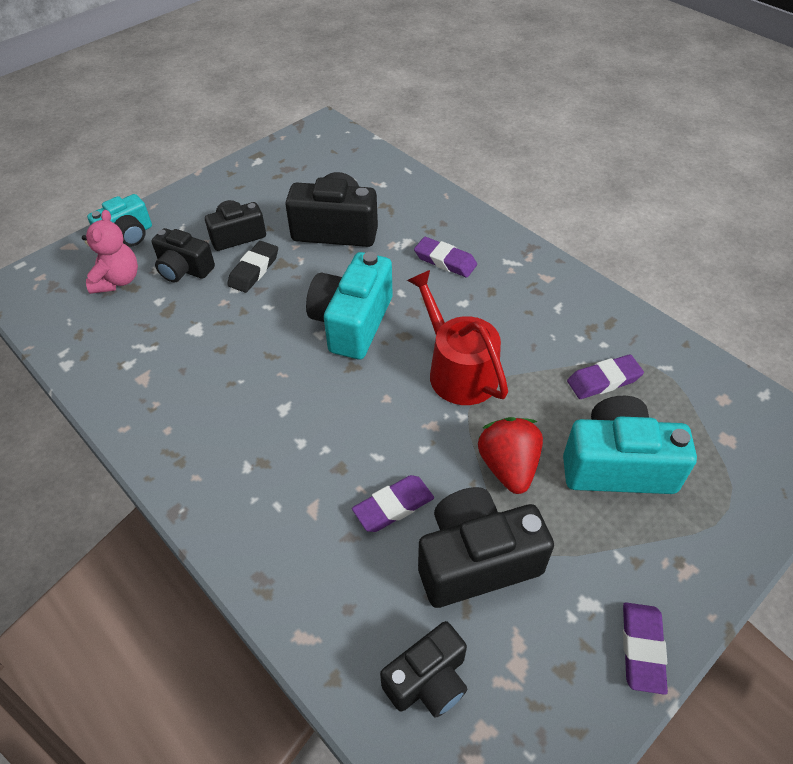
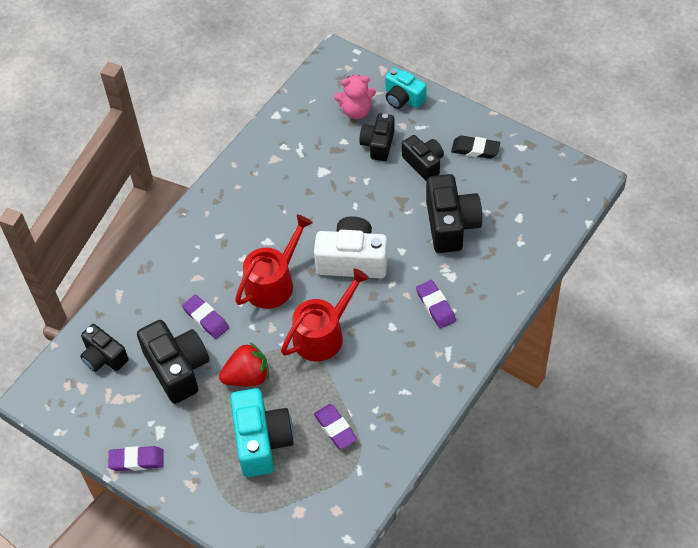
camera: 80 degrees right, 5 degrees up
black eraser [227,241,278,293] -> black eraser moved to [451,135,500,159]
turquoise camera [306,252,392,359] -> white camera [314,216,388,278]
purple eraser [414,237,477,278] -> purple eraser turned 45 degrees counterclockwise [416,280,456,329]
none -> red watering can [235,215,313,309]

